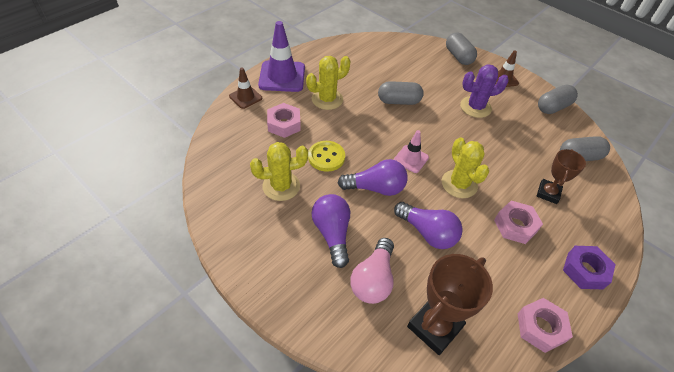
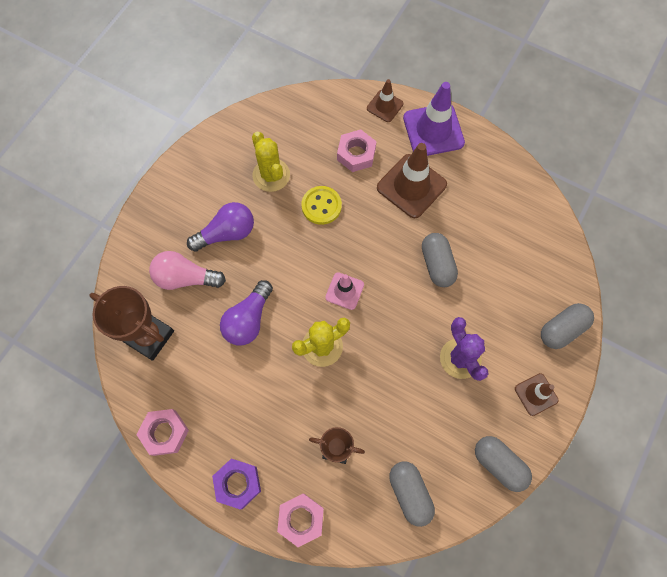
camera: 80 degrees right, 20 degrees up
yellow cactus [306,56,350,110] -> brown traffic cone [377,143,447,218]
purple light bulb [338,159,408,196] -> none
pink nut [494,201,543,244] -> pink nut moved to [277,493,324,547]

